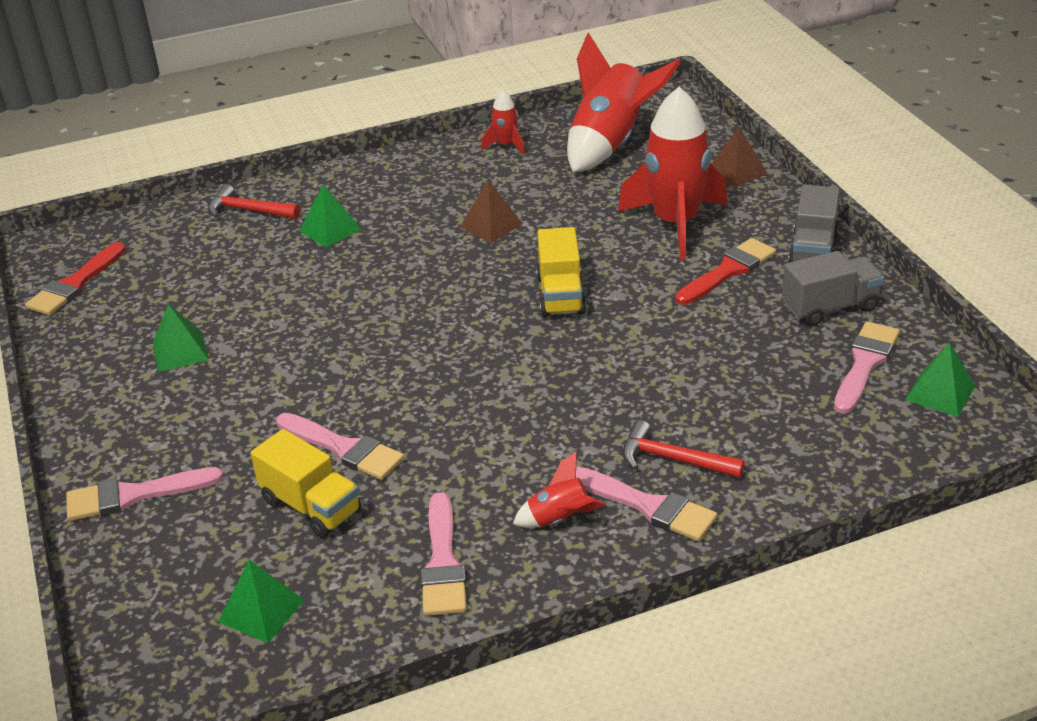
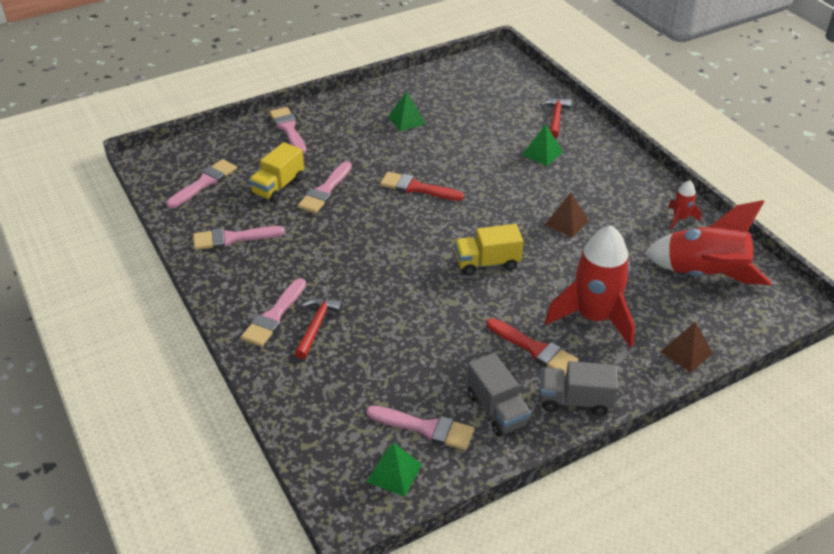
camera: 80 degrees right, 5 degrees up
red brush [25,242,126,316] -> red brush moved to [380,172,464,201]
green pyramid [218,560,304,643] -> pink brush [166,159,237,208]
red rocket [513,452,606,528] -> none

